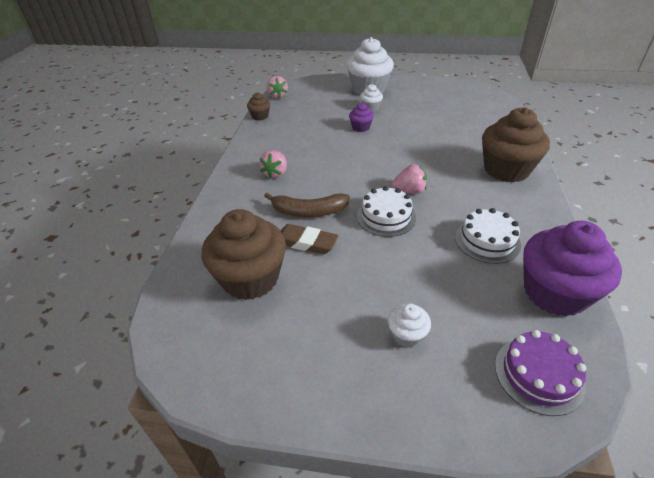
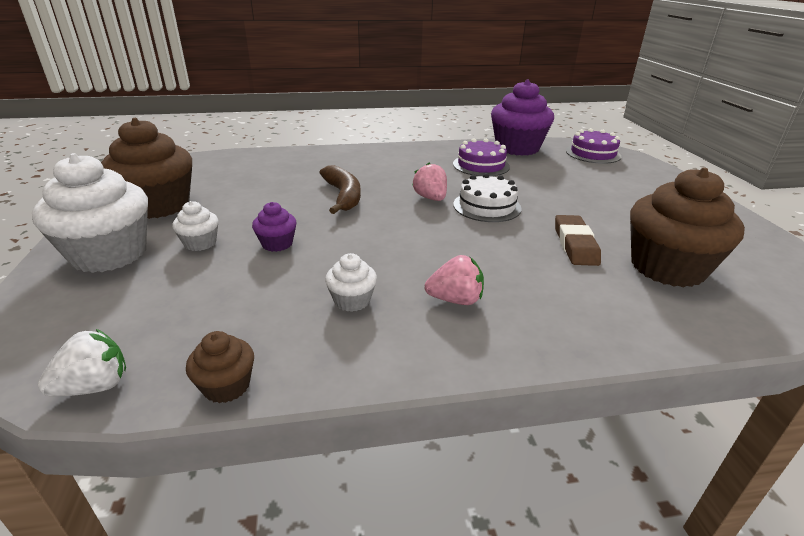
camera: 110 degrees left, 10 degrees down
brown banana [264,193,350,217] -> brown banana moved to [319,165,361,214]
pink strawberry [266,76,288,99] -> white strawberry [38,329,126,396]
white cupcake [388,304,431,348] -> white cupcake moved to [325,253,377,312]
white cake [455,208,521,264] -> purple cake [453,138,510,176]
brown cupcake [482,107,550,183] -> brown cupcake moved to [101,118,192,219]

